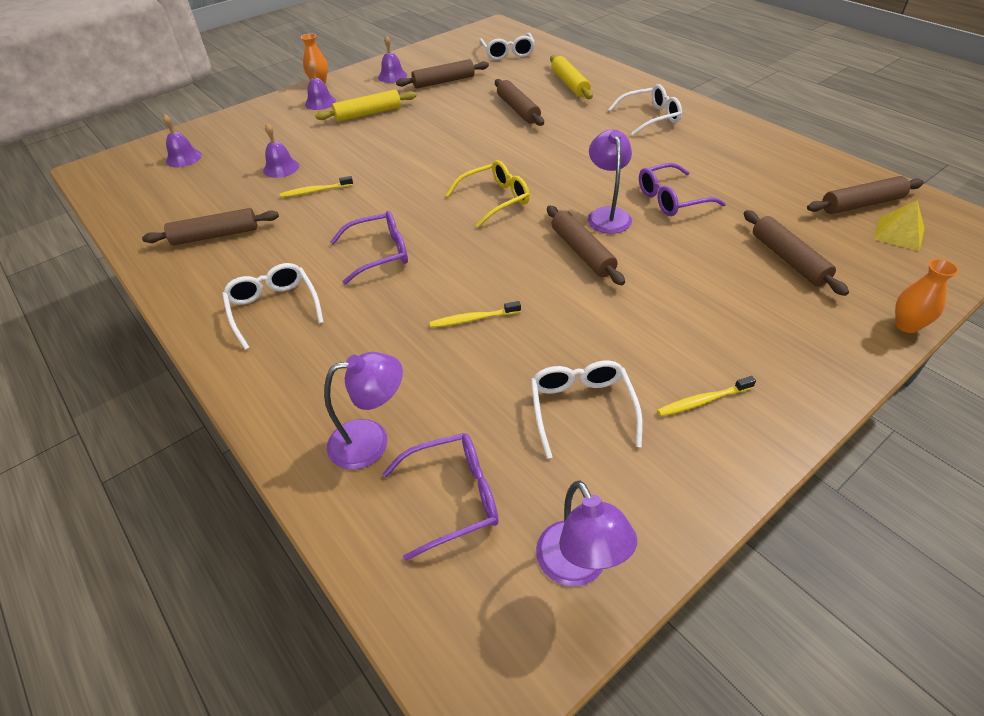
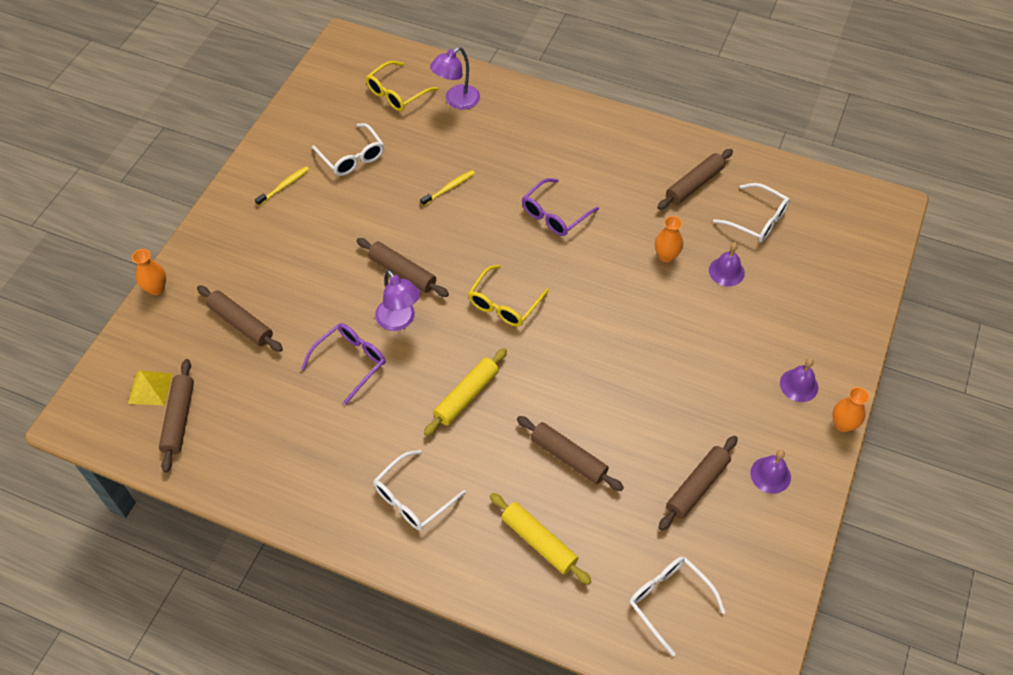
camera: 150 degrees right, 10 degrees up
purple bell [163,114,202,167] -> none
white glasses [222,263,324,350] -> white glasses moved to [713,183,790,242]
yellow toothbrush [280,176,353,198] -> orange vase [655,216,683,262]
yellow rolling pin [315,90,417,122] -> yellow rolling pin moved to [424,348,507,436]
purple glasses [382,433,499,561] -> yellow glasses [366,61,438,111]
purple lamp [536,481,637,586] -> none
brown rolling pin [807,176,924,214] -> brown rolling pin turned 45 degrees counterclockwise [159,359,194,472]

